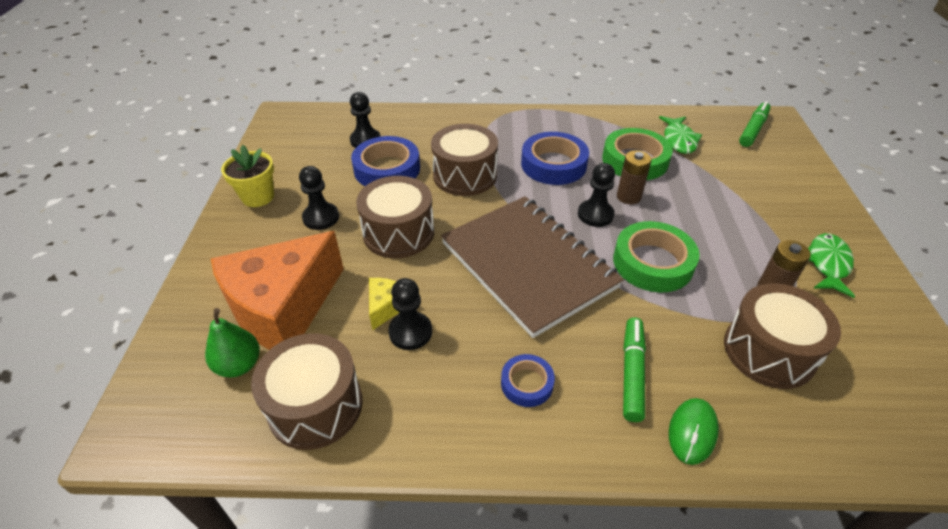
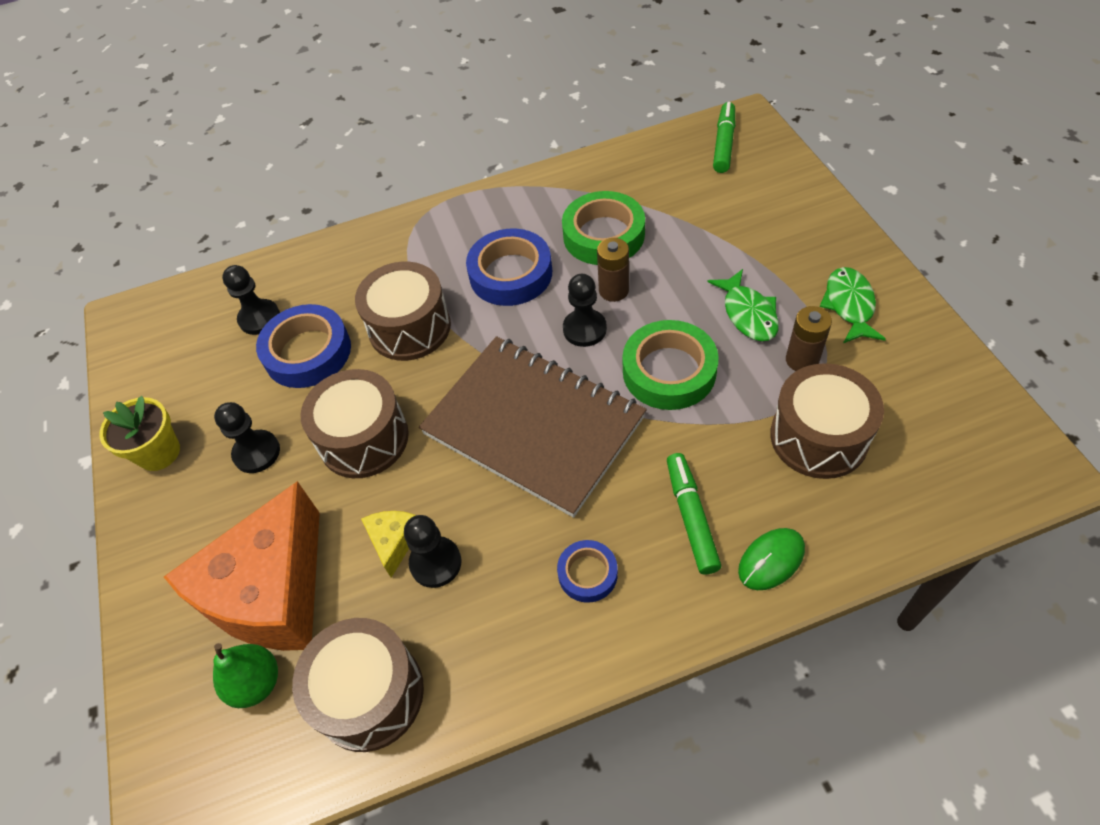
camera: 15 degrees left, 10 degrees up
green fish [659,116,702,154] -> green fish moved to [708,269,779,341]
green mouse [669,398,719,465] -> green mouse turned 45 degrees clockwise [738,528,805,590]

